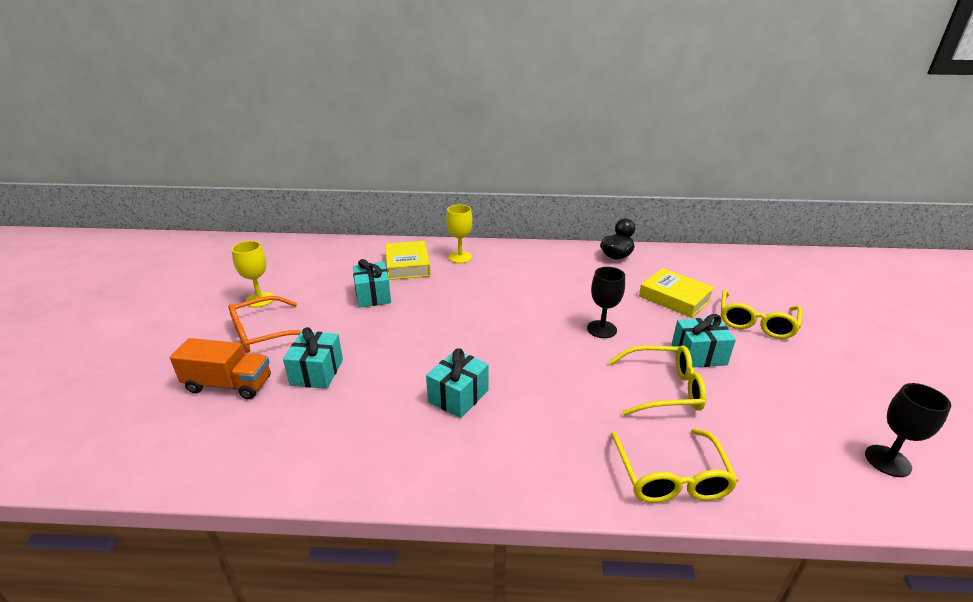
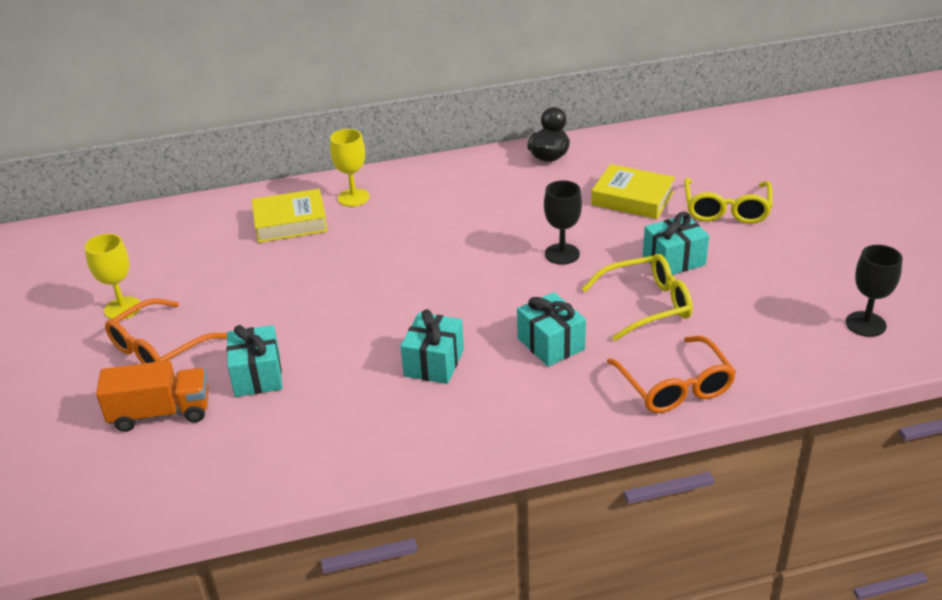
camera: 15 degrees left, 5 degrees up
turquoise gift [353,259,391,308] -> turquoise gift moved to [517,292,586,367]
yellow book [385,241,431,280] -> yellow book turned 75 degrees counterclockwise [252,189,328,243]
yellow glasses [611,429,738,503] -> orange glasses [607,336,736,413]

